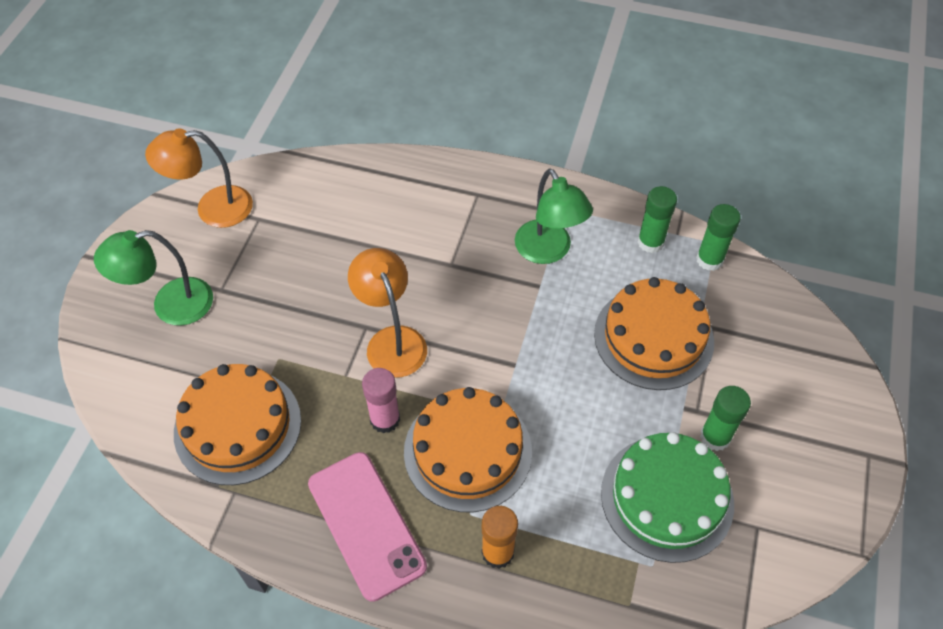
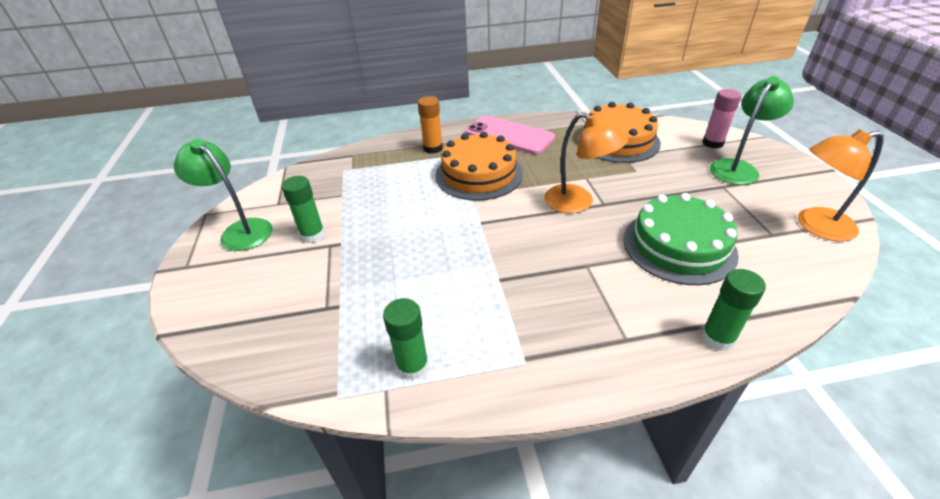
camera: 155 degrees right, 15 degrees down
orange lamp [145,128,253,228] -> orange lamp turned 150 degrees counterclockwise [798,129,884,242]
pink glue stick [362,368,400,434] -> pink glue stick moved to [702,89,742,149]
green lamp [515,169,593,264] -> green lamp moved to [174,139,272,251]
orange cake [594,277,714,390] -> none
green cake [601,432,734,563] -> green cake moved to [623,193,739,285]
green glue stick [696,204,741,271] -> green glue stick moved to [701,269,766,351]

